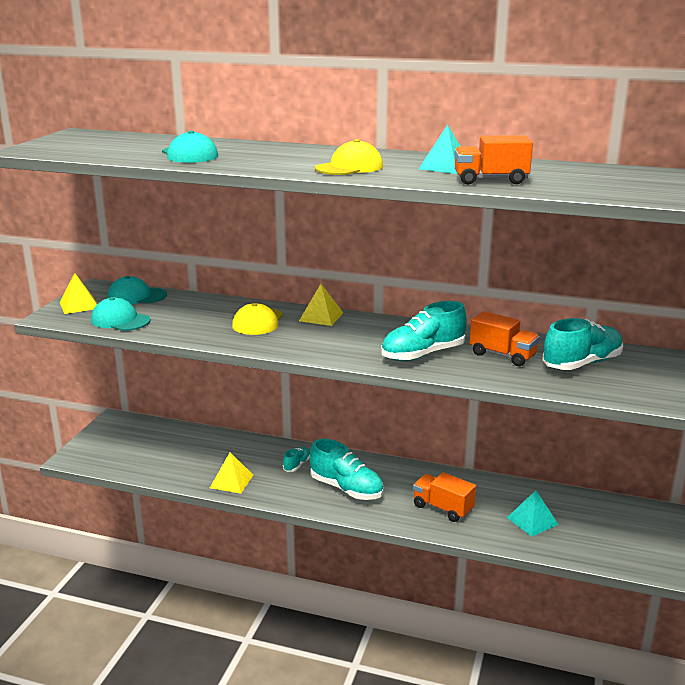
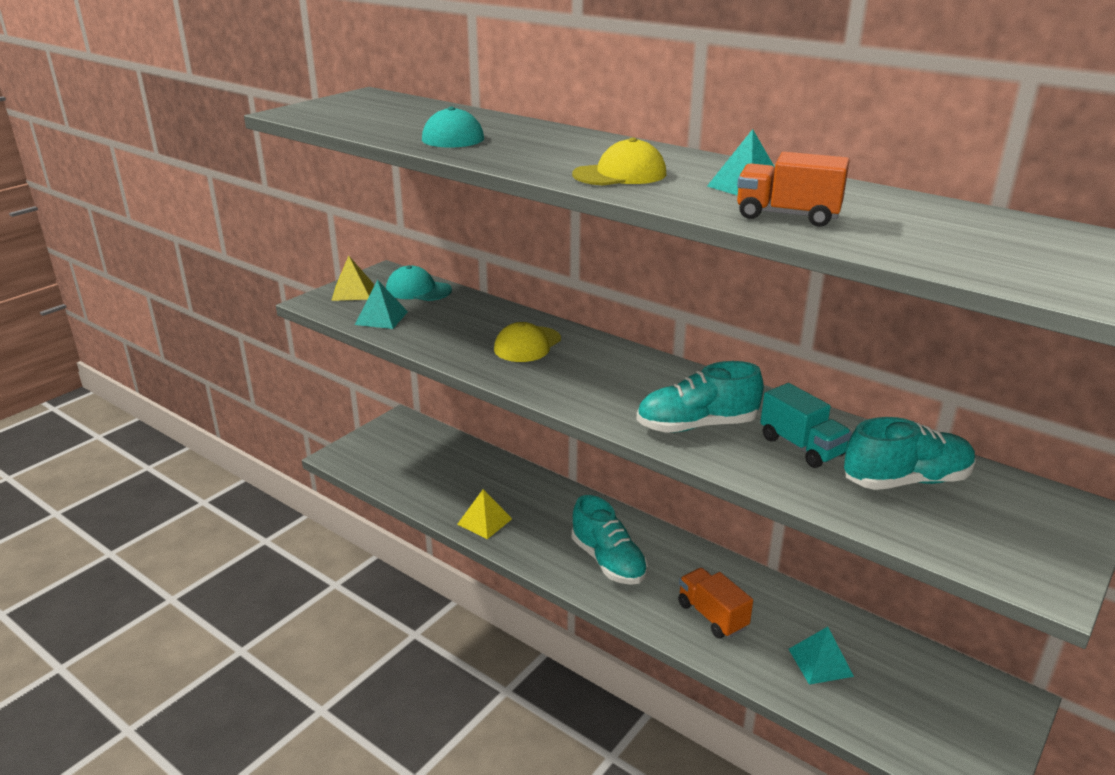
camera: 20 degrees right, 5 degrees up
turquoise cap [91,297,150,331] -> turquoise pyramid [355,280,408,329]
turquoise shoe [283,447,310,472] -> none
yellow pyramid [299,284,343,326] -> none
orange truck [470,311,540,366] -> turquoise truck [760,383,852,468]

